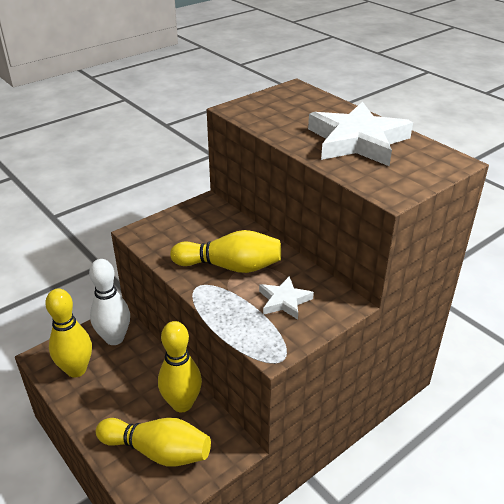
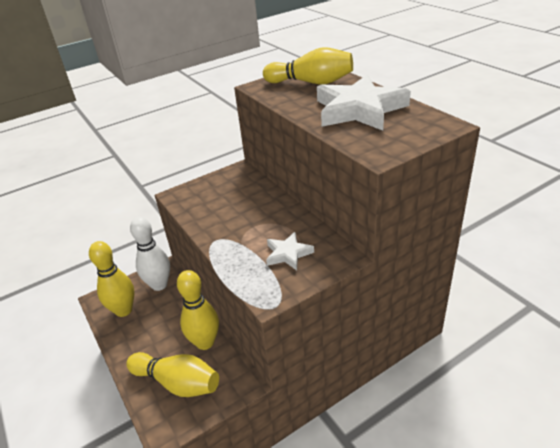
camera: 10 degrees right, 0 degrees up
yellow bowling pin [170,230,281,273] -> yellow bowling pin moved to [263,47,353,85]

